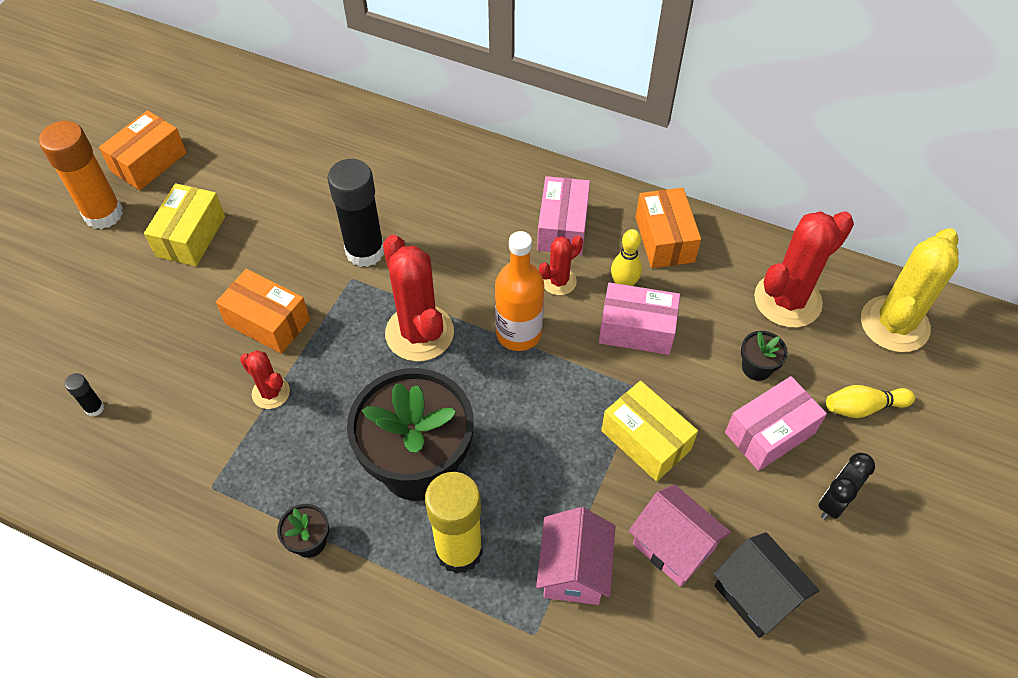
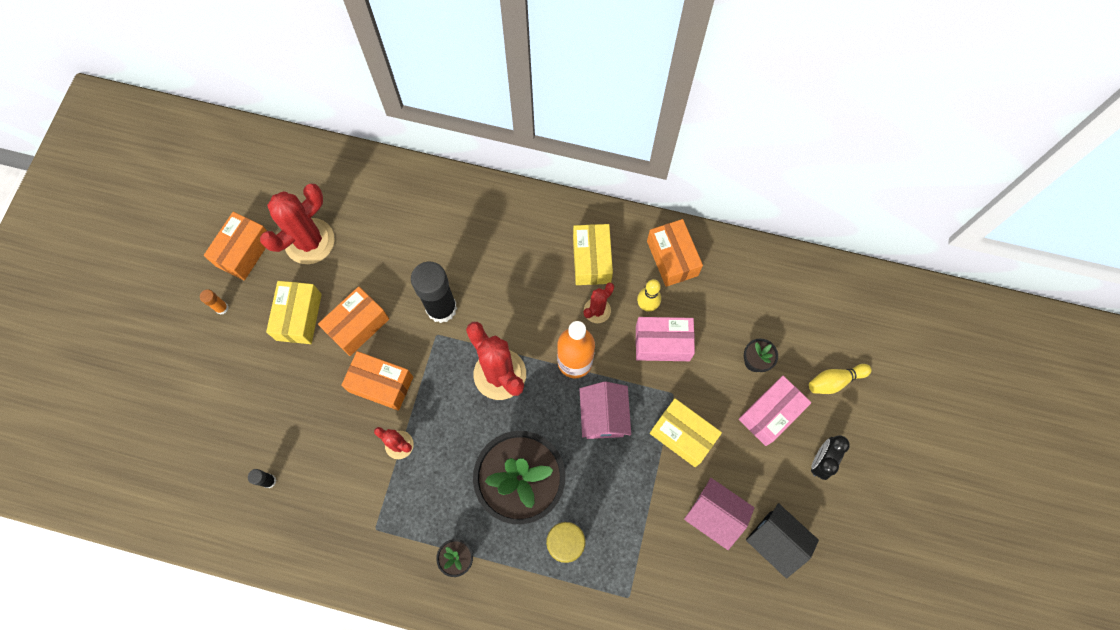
camera: 10 degrees left, 15 degrees up
orange glue stick [39,121,123,229] -> orange glue stick [200,289,229,315], size x0.43
pink house [536,507,615,605] -> pink house moved to [580,381,631,439]
pink box [537,176,590,255] -> yellow box [573,224,613,285]
red cactus [754,211,854,328] -> red cactus moved to [260,183,335,264]
yellow cactus [861,228,959,352] -> none
none -> orange box [318,286,389,356]

